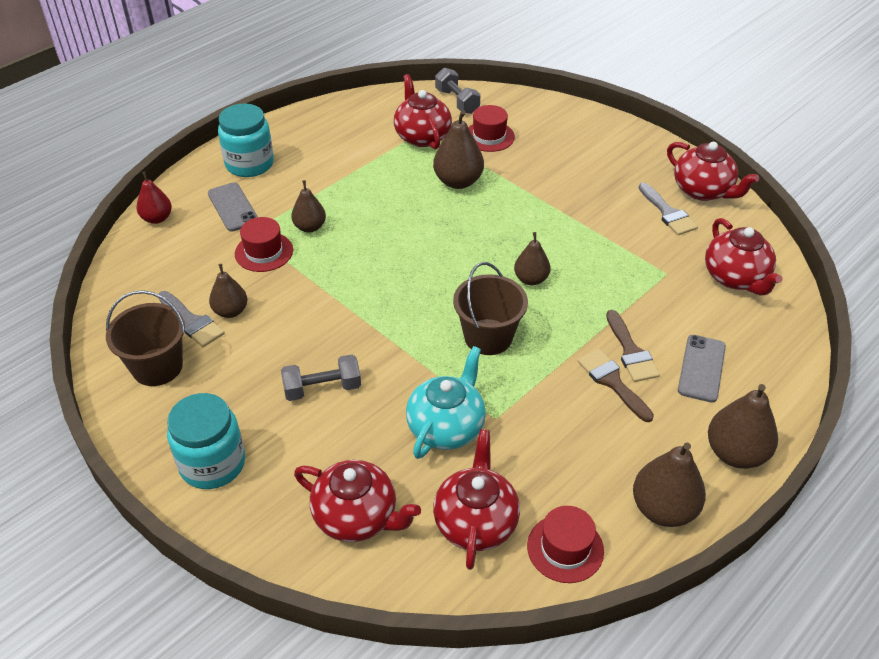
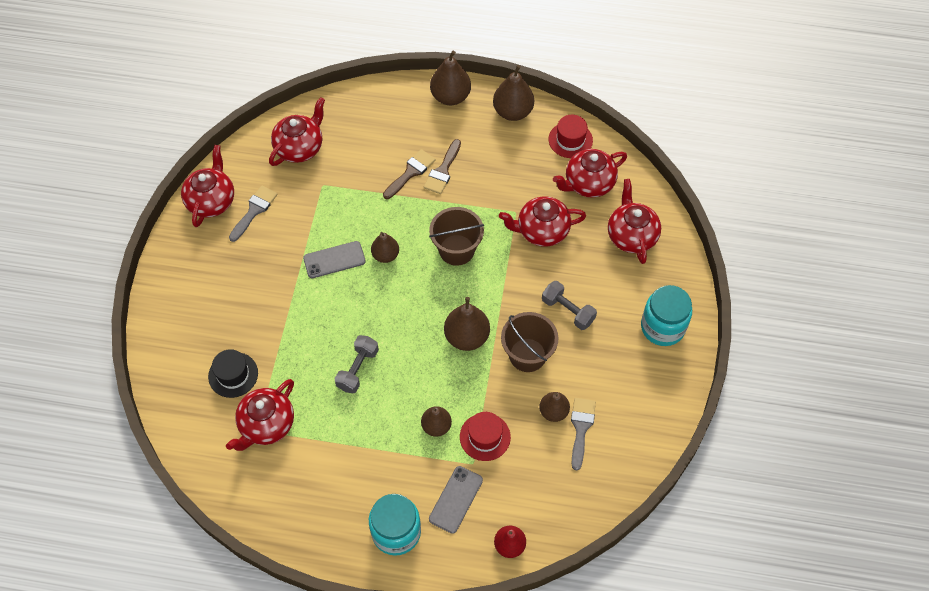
camera: 125 degrees left, 15 degrees up
brown bucket [106,290,185,386] -> brown bucket moved to [501,312,558,372]
turquoise teapot [406,346,486,459] -> red teapot [499,196,586,247]
brown pear [433,110,484,189] -> brown pear moved to [444,297,490,351]
grey dumbbell [435,68,480,114] -> grey dumbbell moved to [335,335,379,394]
red hat [468,105,515,152] -> black hat [208,349,258,398]
grey phone [678,335,726,403] -> grey phone moved to [303,241,366,278]

